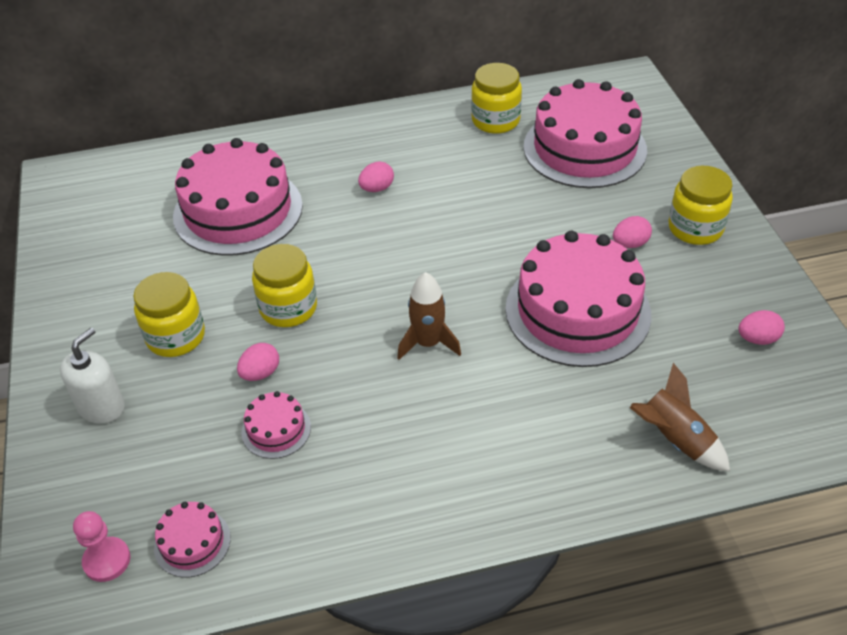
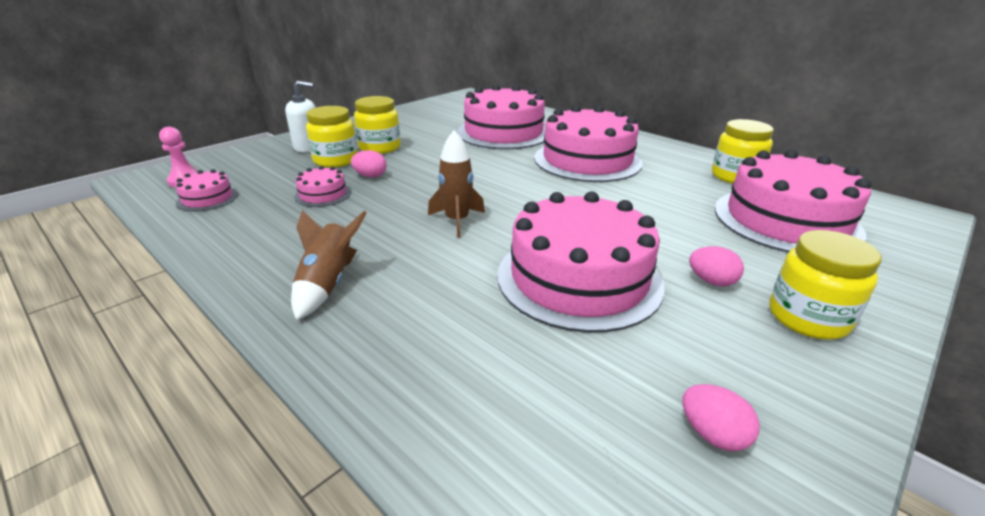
camera: 55 degrees right, 15 degrees down
yellow jar [252,244,317,327] -> yellow jar moved to [306,106,358,167]
pink egg [358,161,394,192] -> pink cake [534,105,643,182]
brown rocket [629,363,730,471] -> brown rocket moved to [291,210,367,320]

